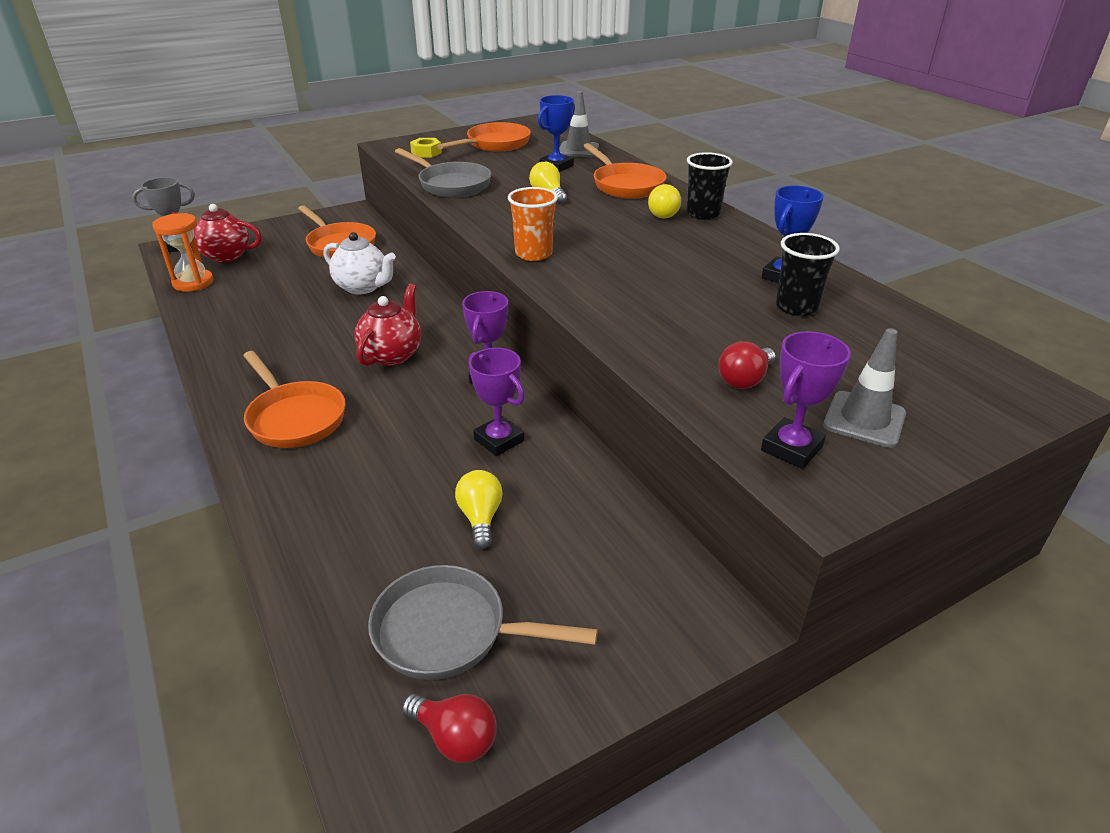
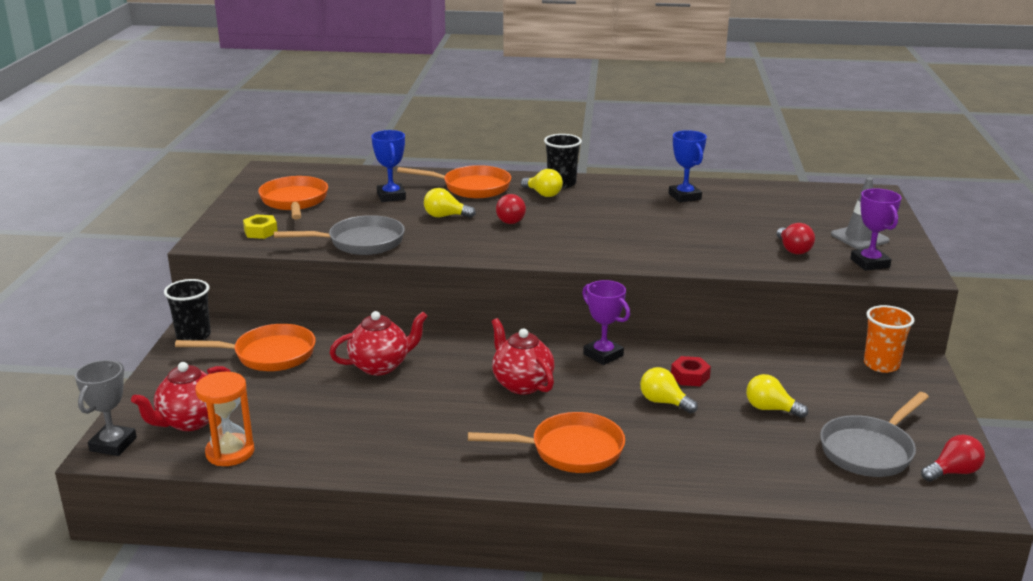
camera: 55 degrees left, 10 degrees down
white teapot [324,232,396,294] -> red teapot [329,311,428,375]
purple trophy [469,348,525,456] -> red nut [671,356,711,386]
orange cup [508,187,558,261] -> orange cup moved to [864,305,914,373]
grey traffic cone [559,91,599,157] -> none
black cup [776,233,840,316] -> black cup moved to [164,279,211,341]
none -> red light bulb [496,194,526,224]
none -> yellow light bulb [640,367,698,413]

